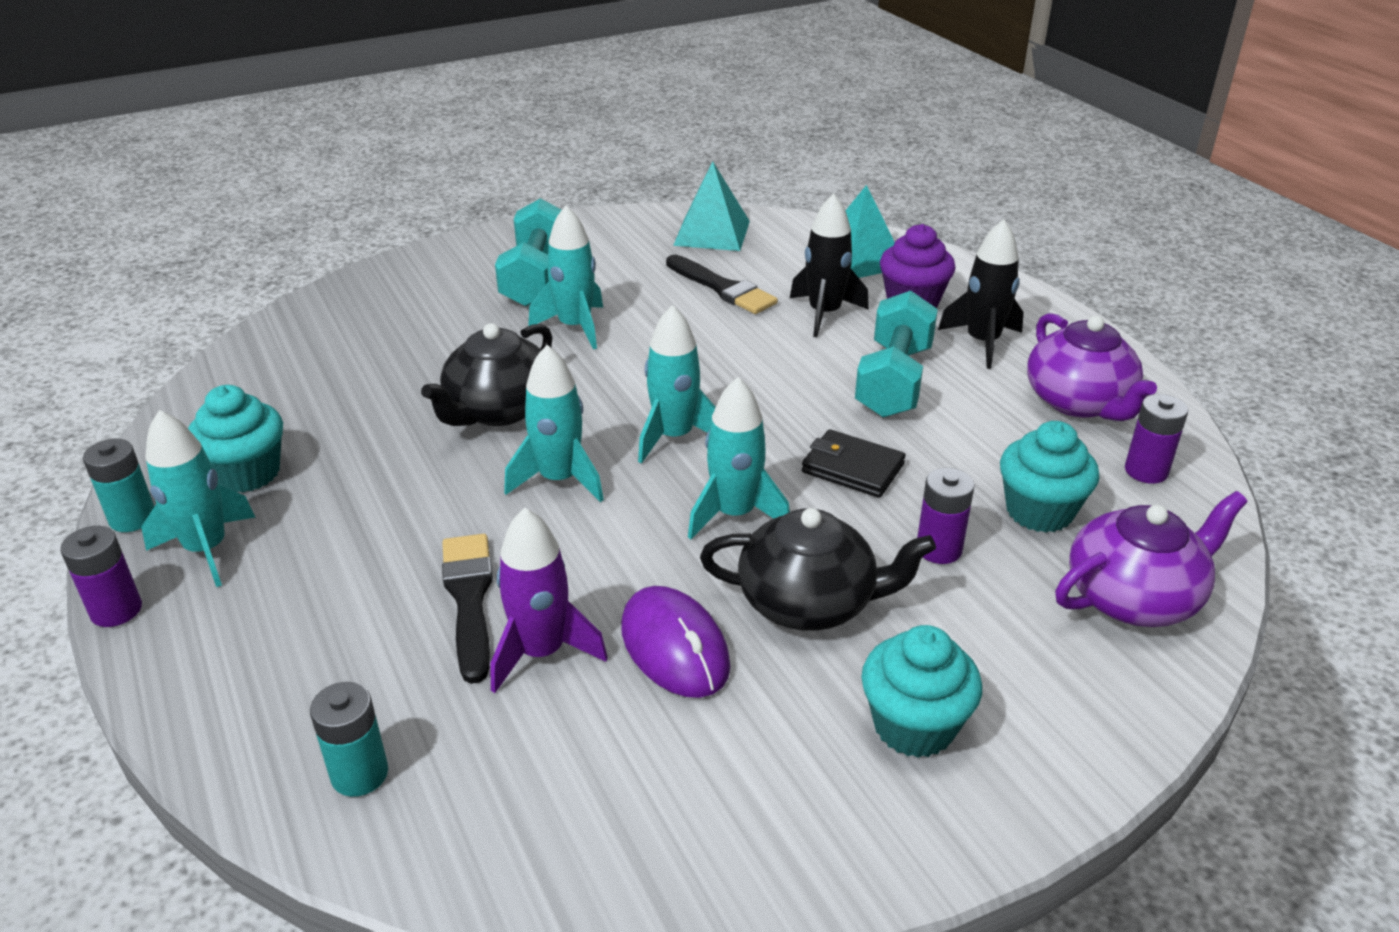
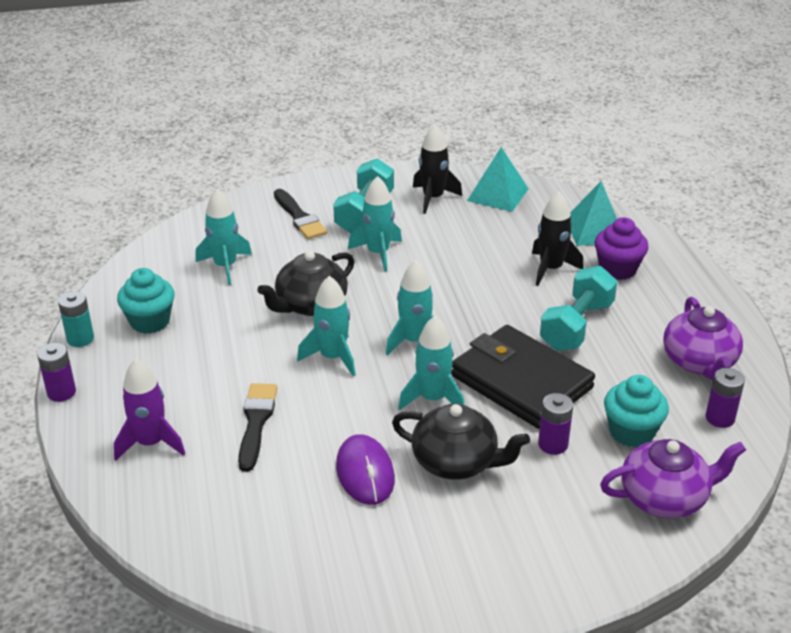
camera: 15 degrees right, 0 degrees up
turquoise rocket [141,410,255,587] -> turquoise rocket moved to [195,189,252,285]
turquoise battery [310,682,388,797] -> none
purple rocket [490,508,608,693] -> purple rocket moved to [114,359,185,461]
black brush [666,255,778,314] -> black brush moved to [274,189,327,239]
black wallet [802,429,906,498] -> black wallet [451,325,595,429], size x2.04
turquoise cupcake [861,625,982,758] -> none
black rocket [938,219,1024,369] -> black rocket moved to [413,124,462,214]

